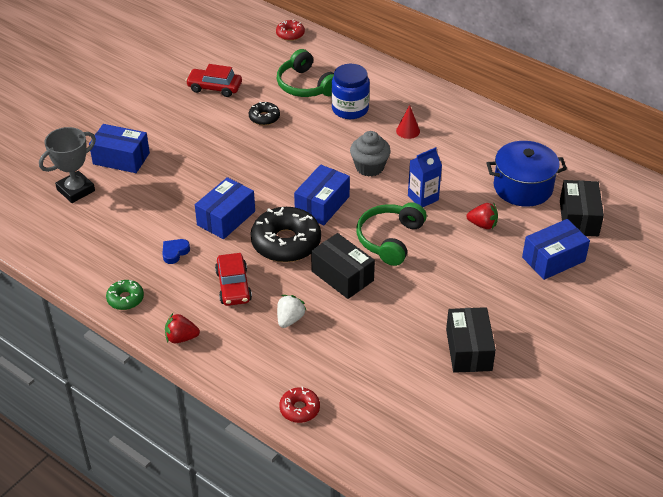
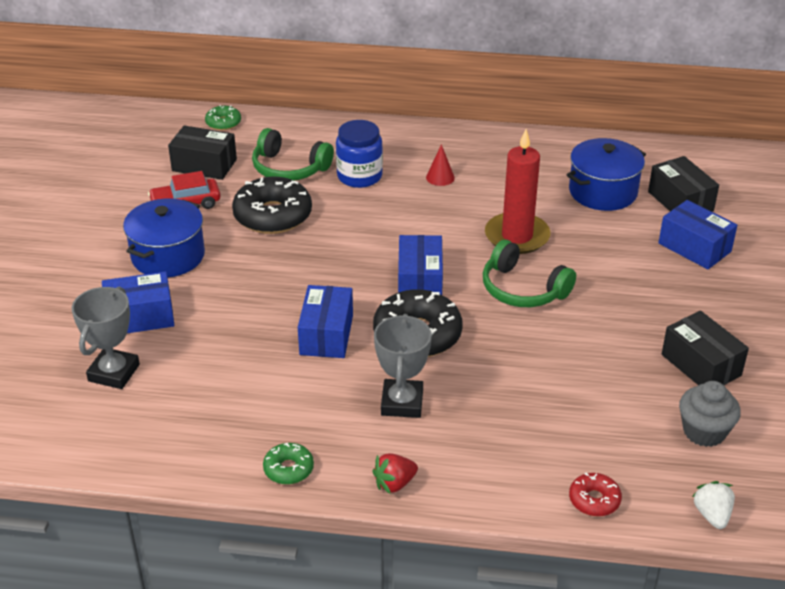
camera: 30 degrees left, 5 degrees down
blue heart [162,239,190,264] -> none
red car [215,253,252,306] -> grey trophy [374,314,432,418]
black donut [249,101,280,125] -> black donut [232,177,312,234], size x1.98
red donut [276,19,305,41] -> green donut [205,105,241,130]
white strawberry [277,295,307,328] -> white strawberry moved to [692,481,735,529]
black box [311,233,375,299] -> black box moved to [168,126,237,180]
grey cupcake [350,131,391,177] -> grey cupcake moved to [679,381,741,447]
green headphones [357,202,427,266] -> green headphones turned 45 degrees counterclockwise [483,240,576,307]
blue carton [408,147,442,207] -> red candle [485,129,551,254]
red strawberry [466,203,498,229] -> none
blue box [522,219,590,280] -> blue box turned 75 degrees counterclockwise [658,200,737,269]
none -> blue pot [123,199,205,277]

